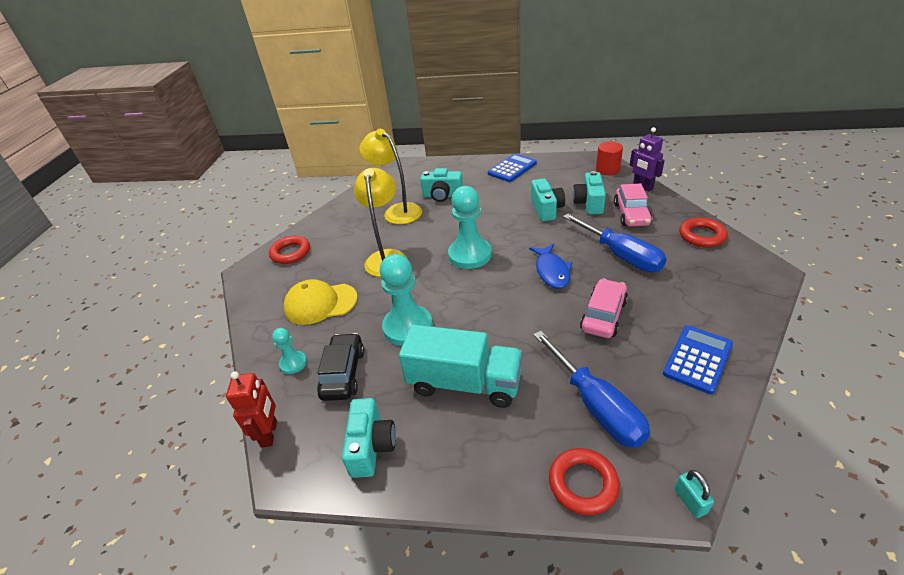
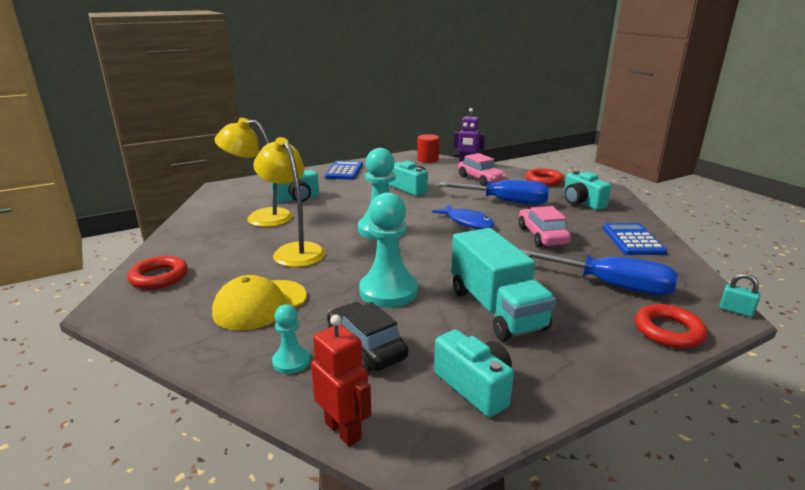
camera: 40 degrees left, 15 degrees down
turquoise truck [399,324,522,408] -> turquoise truck turned 90 degrees clockwise [451,228,556,341]
turquoise camera [573,171,606,215] -> turquoise camera moved to [564,171,611,210]

